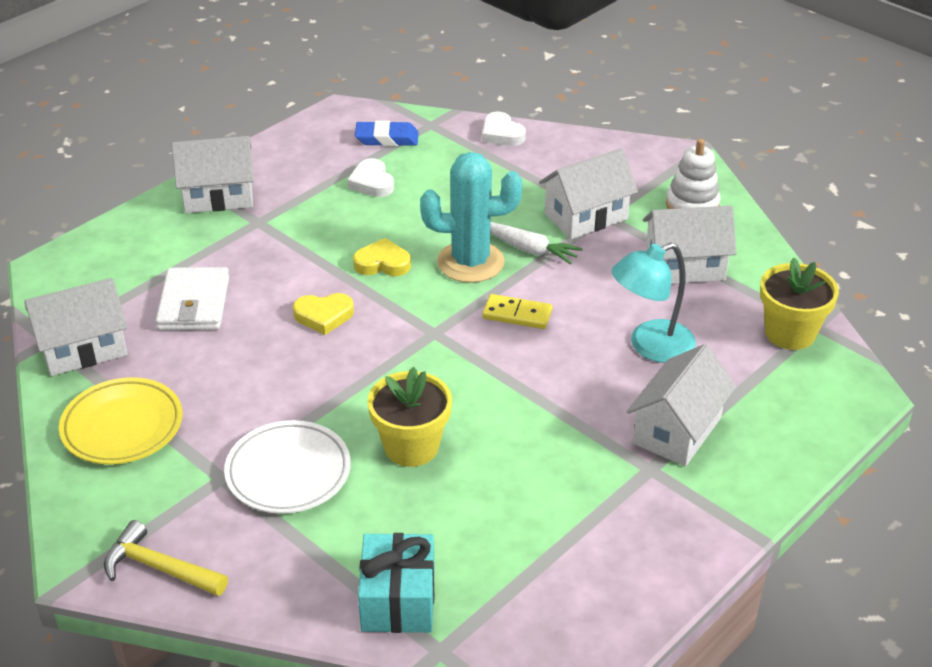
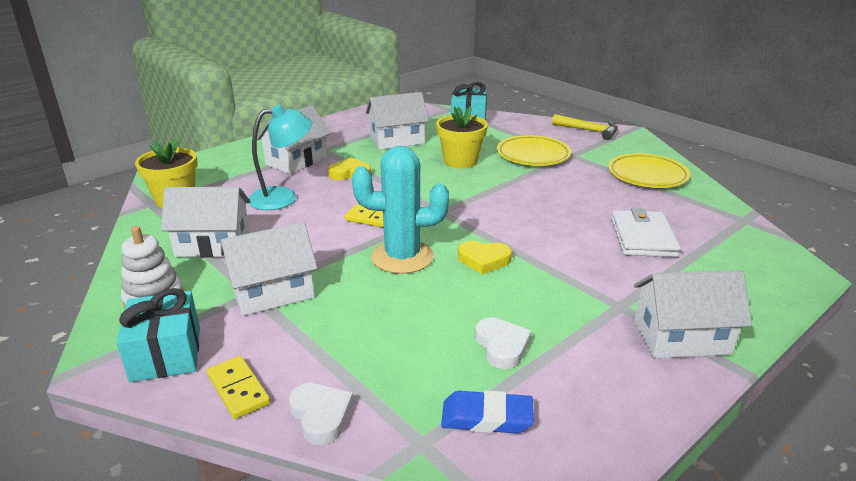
camera: 175 degrees left, 10 degrees down
white house [25,278,127,376] -> white house moved to [366,92,429,150]
white plate [224,420,351,514] -> yellow plate [497,135,571,166]
yellow heart [293,293,354,335] -> yellow heart moved to [328,158,371,180]
white carrot [490,222,583,265] -> none
none -> turquoise gift [116,288,200,382]
none -> yellow domino [207,356,270,419]

